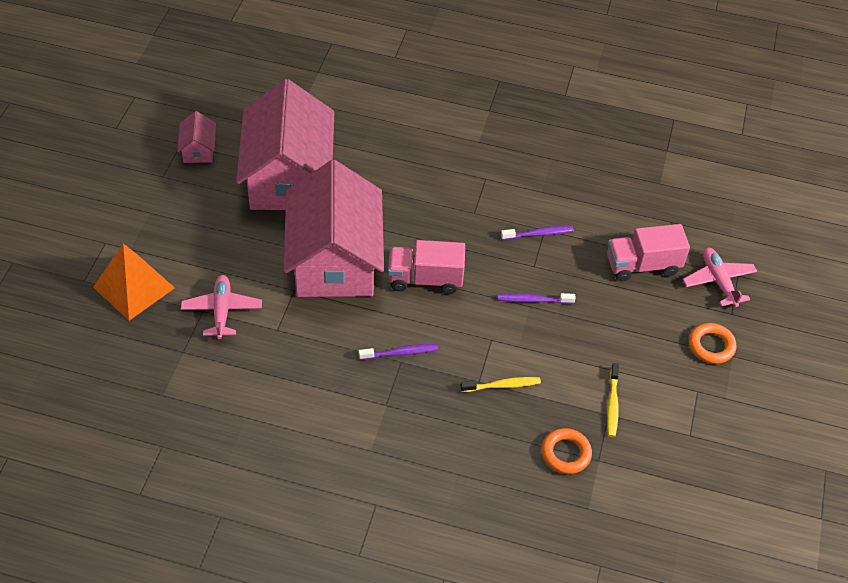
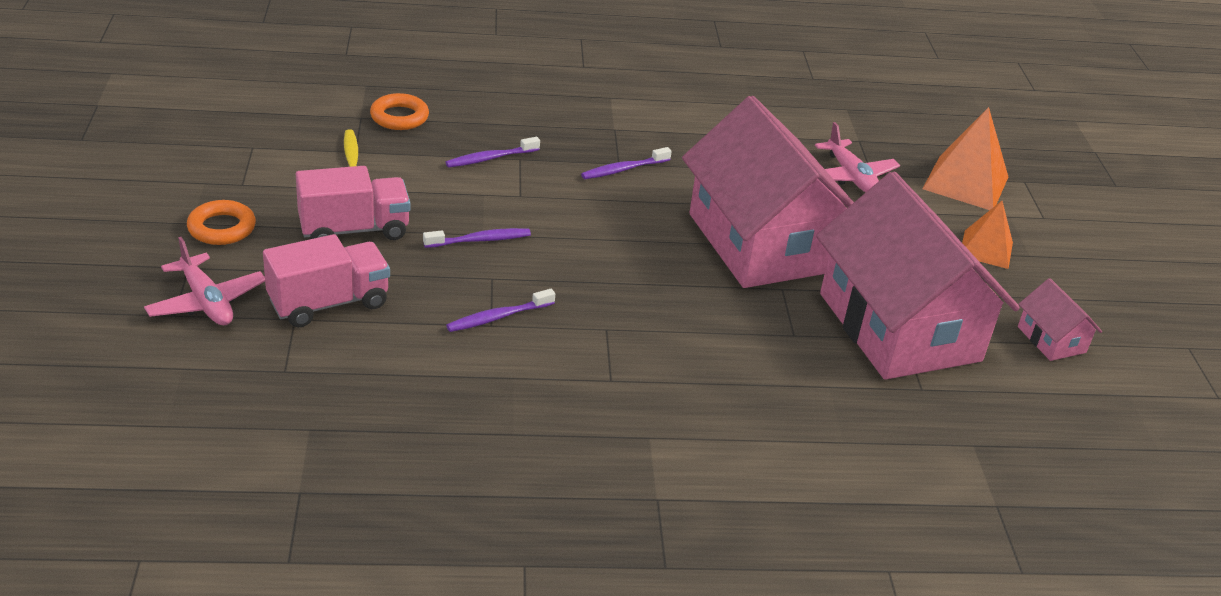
camera: 160 degrees right, 15 degrees down
pink truck [388,240,465,294] -> pink truck moved to [296,166,410,240]
yellow toothbrush [460,377,541,392] -> purple toothbrush [445,137,540,168]
none -> orange pyramid [962,201,1013,269]

